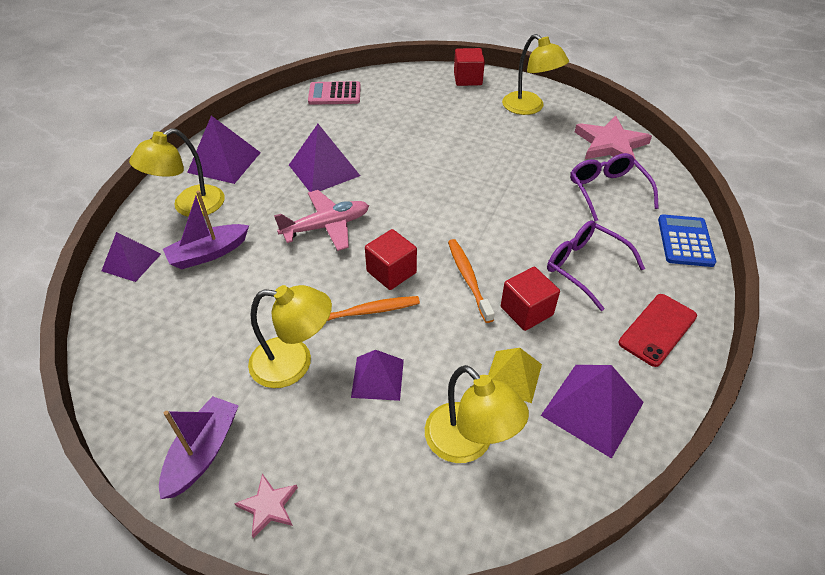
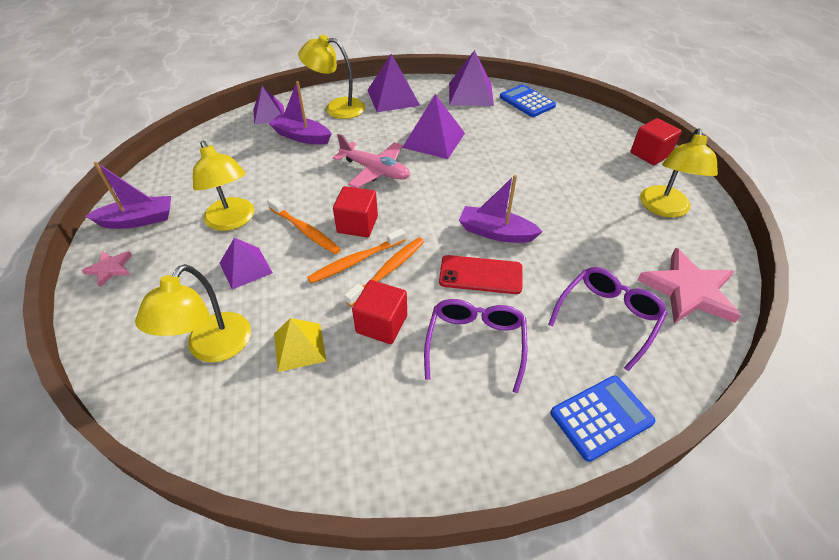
camera: 55 degrees right, 0 degrees up
pink calculator [308,81,361,105] -> blue calculator [500,84,556,117]
purple pyramid [541,365,644,459] -> purple pyramid moved to [449,50,494,106]
red phone [618,294,697,367] -> red phone moved to [439,255,523,294]
none -> orange toothbrush [307,228,406,284]
none -> purple boat [459,175,543,243]

